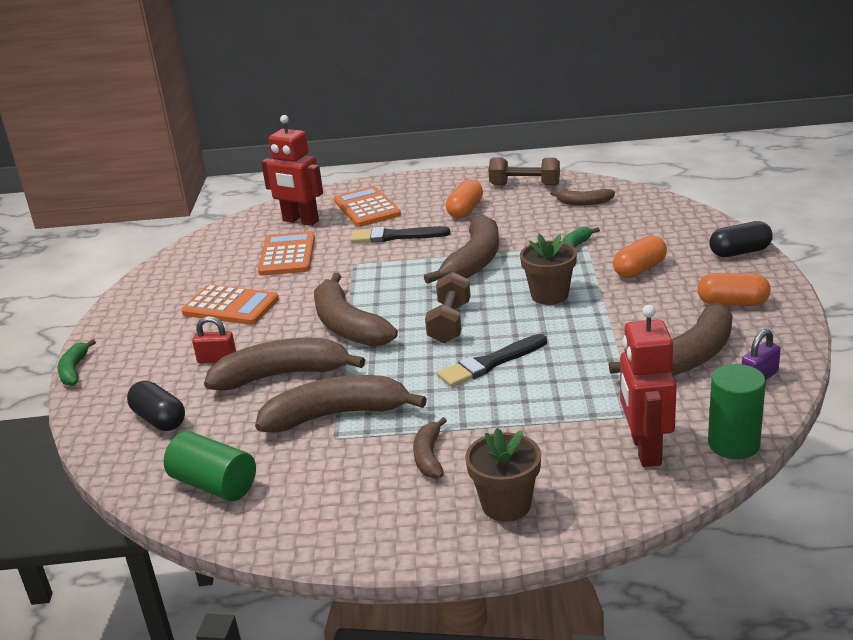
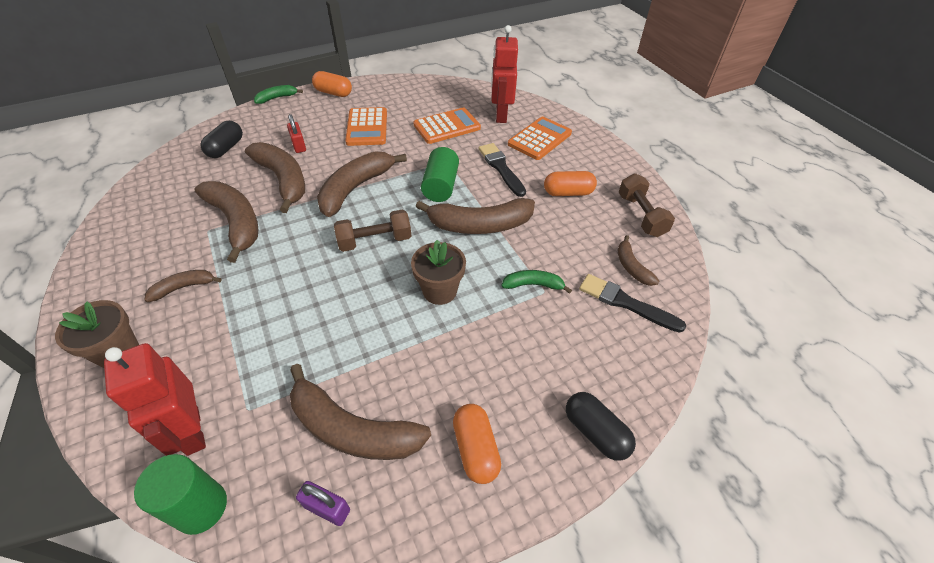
camera: 60 degrees right, 20 degrees up
green cylinder [164,431,256,501] -> green cylinder moved to [421,147,459,202]
black brush [437,334,547,387] -> black brush moved to [579,274,686,333]
orange capsule [613,235,667,278] -> orange capsule moved to [312,71,352,97]
red robot [620,305,677,467] -> red robot turned 90 degrees counterclockwise [104,343,206,456]

